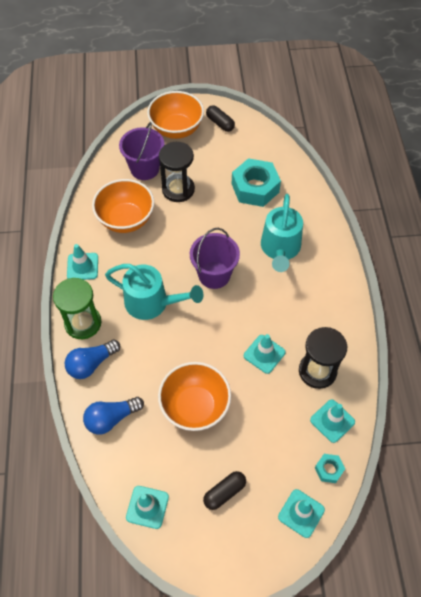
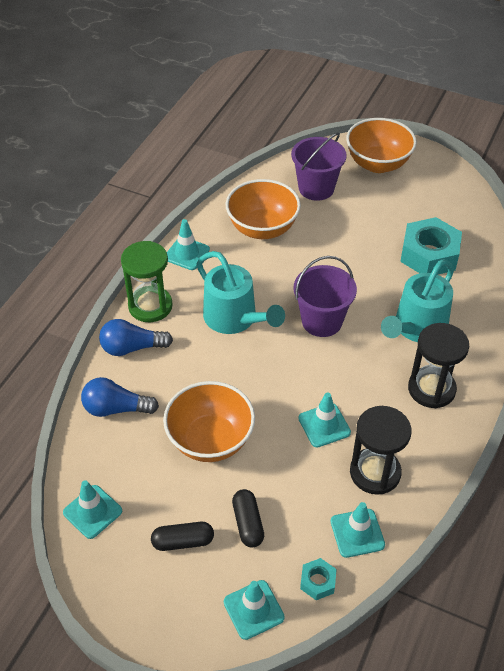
camera: 30 degrees right, 10 degrees down
black hourglass [159,142,195,202] -> black hourglass moved to [408,323,469,408]
black capsule [206,105,235,132] -> black capsule moved to [232,489,264,547]

